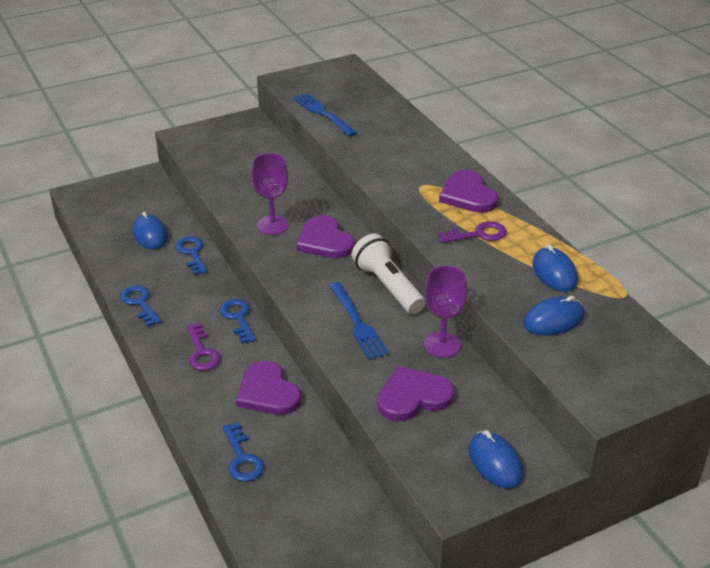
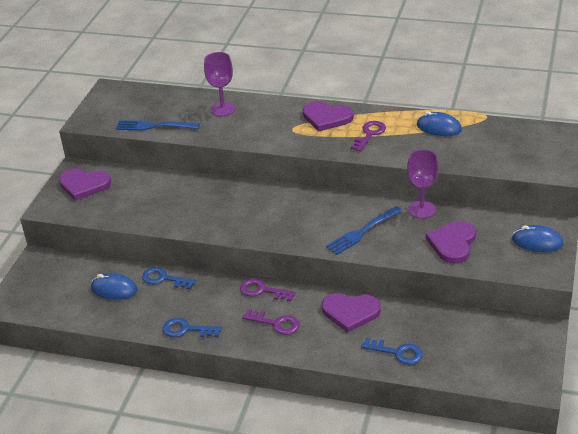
camera: 45 degrees left, 0 degrees up
blue key [220,299,256,344] -> purple key [240,278,296,301]
purple goblet [251,153,289,235] -> purple goblet moved to [204,52,236,116]
purple heart [296,215,354,258] -> purple heart moved to [59,169,111,201]
blue fork [329,282,389,360] -> blue fork turned 120 degrees clockwise [326,206,402,255]
white flashlight [352,234,425,314] -> none
blue mouse [523,296,584,335] -> none

